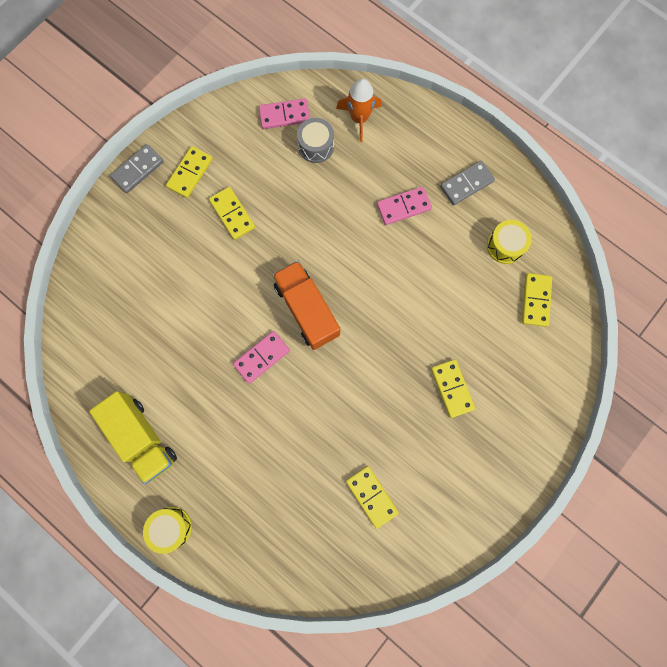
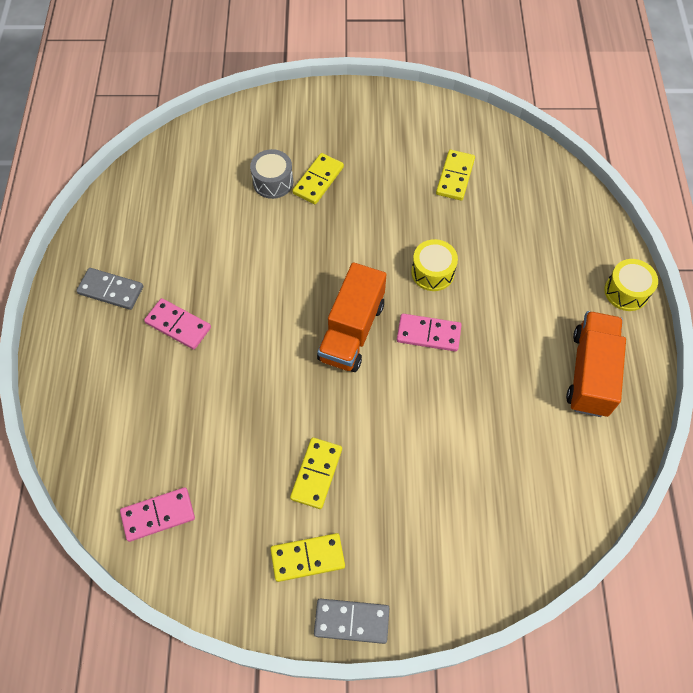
camera: 130 degrees left, 15 degrees down
yellow truck [89,391,177,484] -> orange truck [566,311,626,417]
pink domino [259,98,310,129] -> pink domino turned 60 degrees counterclockwise [120,487,195,542]
grey drum [297,118,334,163] -> grey drum moved to [250,149,293,199]
orange rocket [336,78,382,142] -> none
yellow drum [487,220,532,264] -> yellow drum moved to [411,239,458,291]
yellow domino [522,273,552,327] -> none

